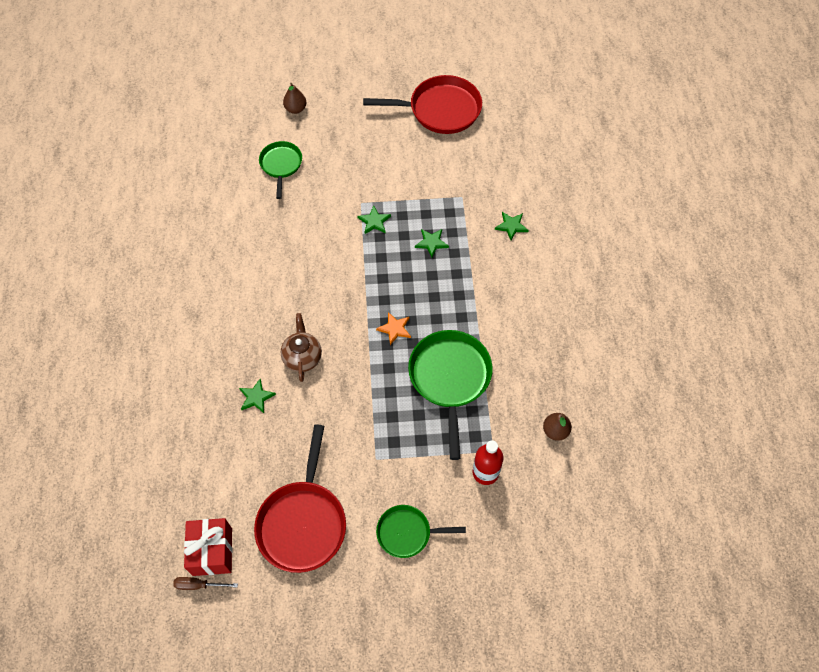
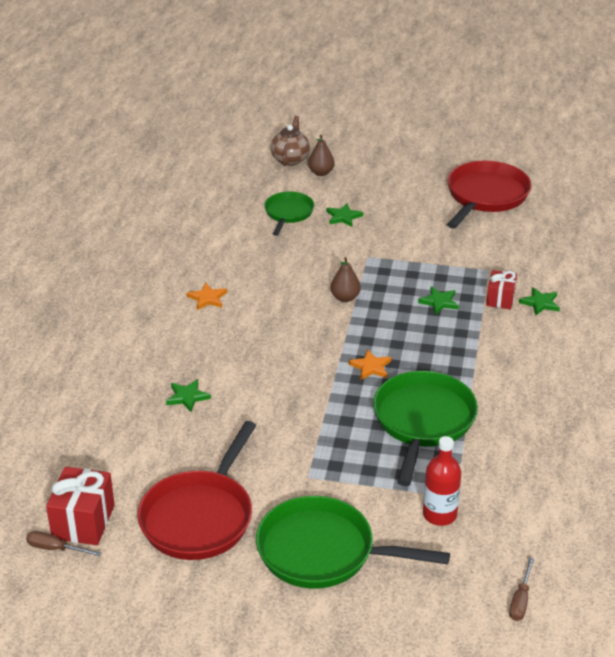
camera: 15 degrees right, 25 degrees down
brown teapot [281,313,322,382] -> brown teapot moved to [271,116,310,166]
green star [357,206,391,234] -> green star moved to [327,203,363,227]
red pan [363,75,482,134] -> red pan turned 75 degrees counterclockwise [447,161,532,229]
green pan [376,505,466,558] -> green pan [256,496,450,589], size x1.70
brown pear [543,413,572,441] -> brown pear moved to [330,257,361,302]
none -> orange star [187,283,227,310]
none -> red gift [486,270,517,310]
none -> brown screwdriver [509,557,534,621]

